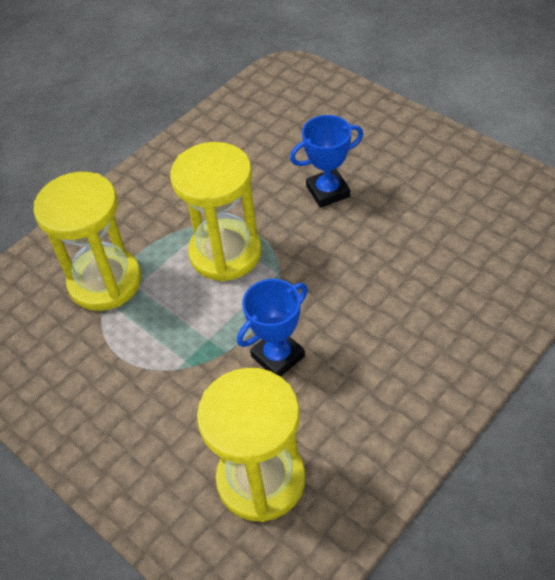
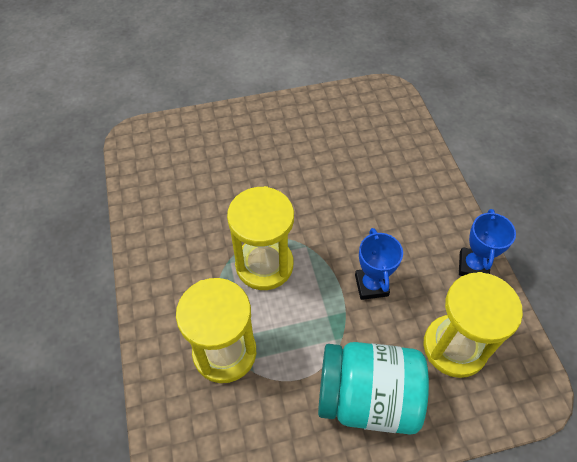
camera: 60 degrees left, 5 degrees up
blue trophy [290,115,363,208] -> blue trophy moved to [459,209,516,276]
none -> turquoise jar [318,342,429,435]

